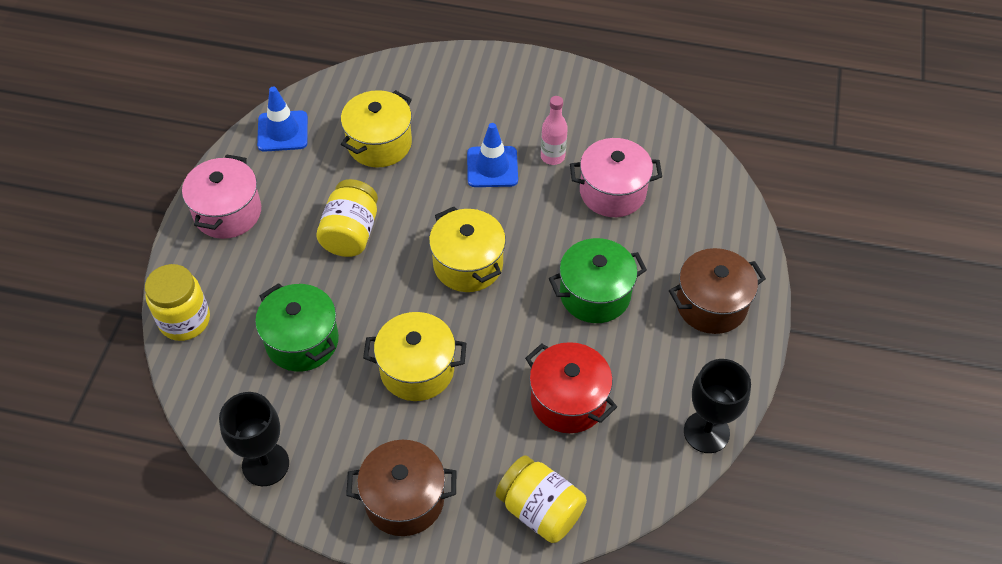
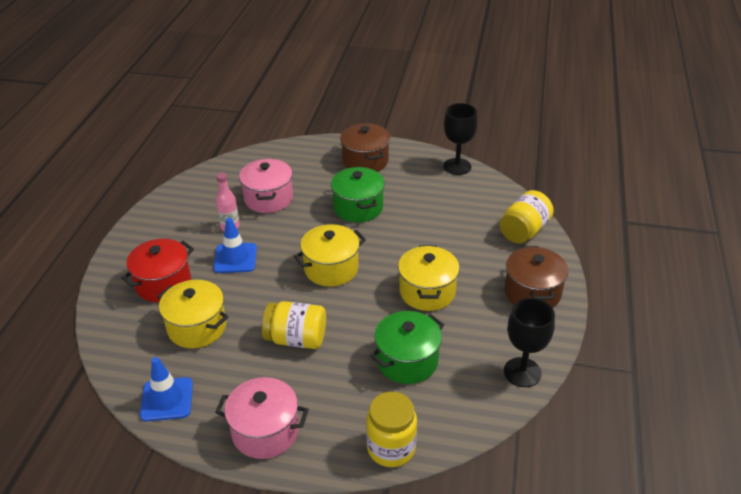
camera: 90 degrees left, 15 degrees down
red pot [525,342,617,433] -> red pot moved to [121,239,194,302]

